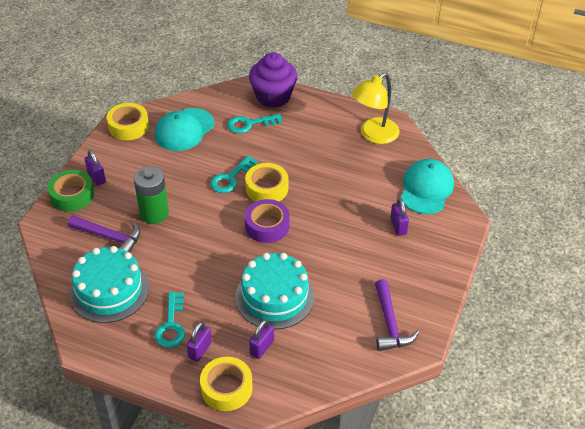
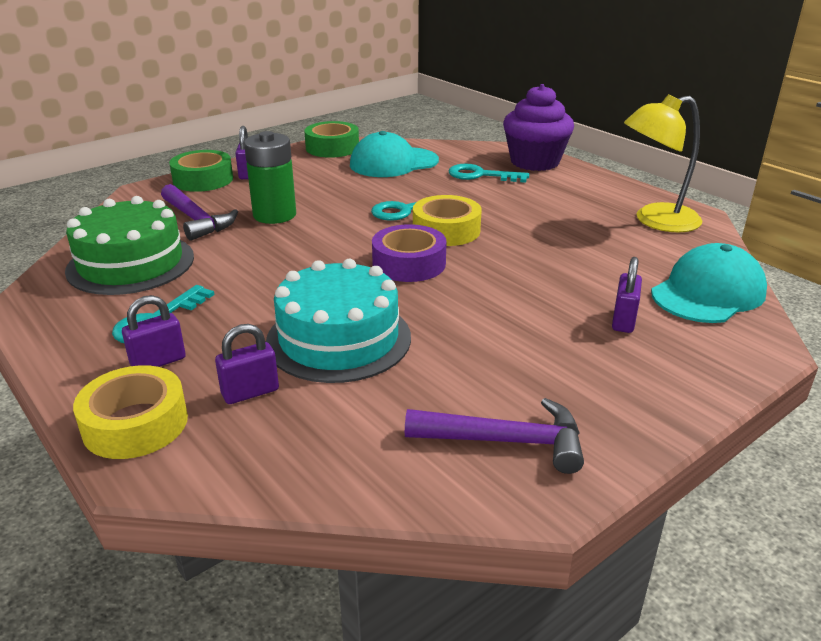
camera: 30 degrees right, 15 degrees down
turquoise cake [69,246,149,323] -> green cake [65,196,194,295]
yellow tape [107,103,149,140] -> green tape [304,121,359,158]
purple hammer [375,279,419,351] -> purple hammer turned 105 degrees counterclockwise [405,398,584,474]

